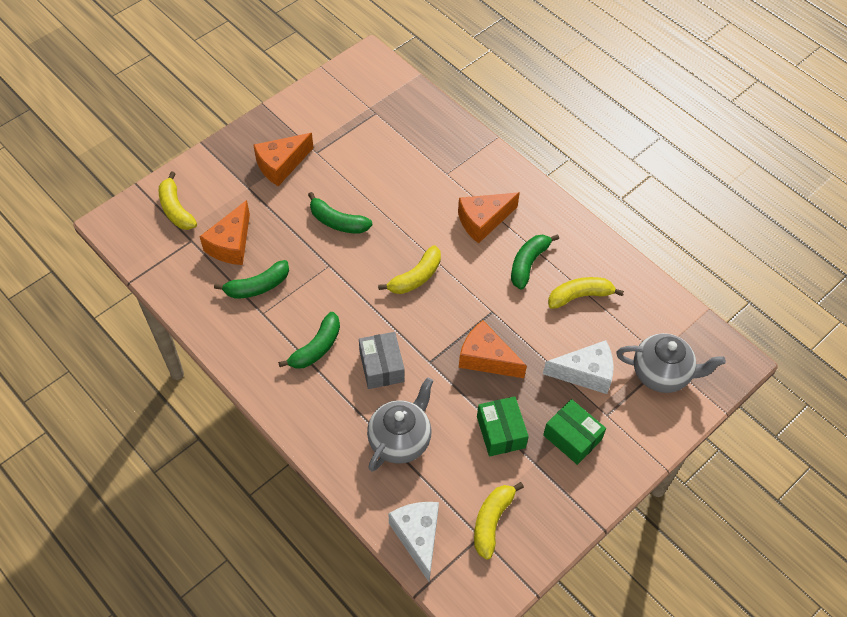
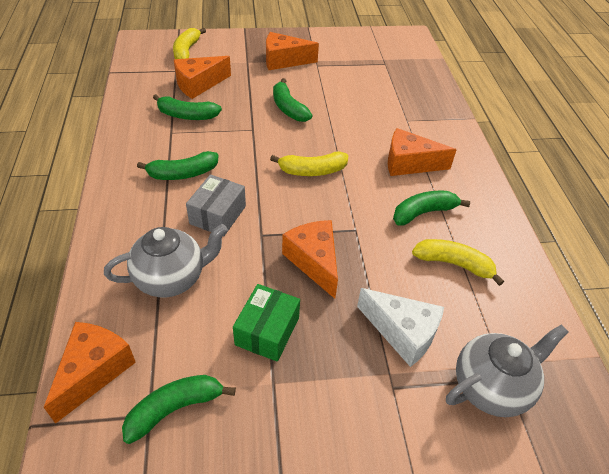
camera: 35 degrees right, 10 degrees down
white cheese [389,502,439,582] -> orange cheese [44,322,136,424]
yellow banana [474,482,524,560] -> green banana [122,375,236,444]
green box [543,399,606,465] -> none
grey teapot [617,333,726,393] -> grey teapot turned 75 degrees counterclockwise [446,324,568,417]

